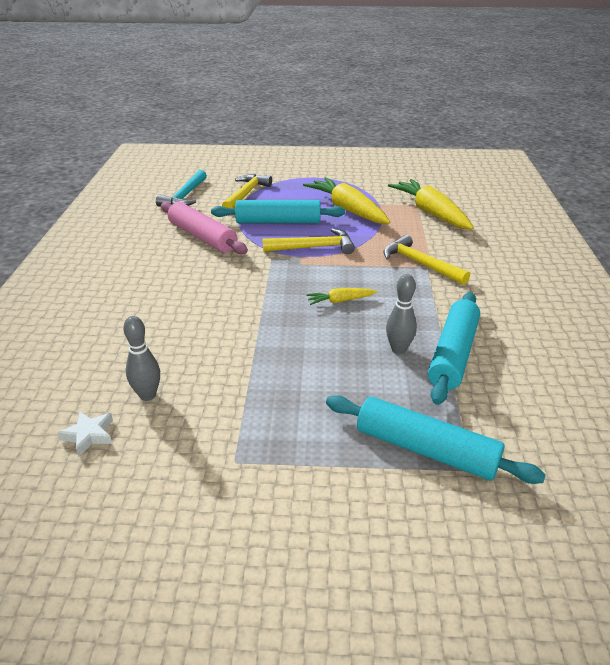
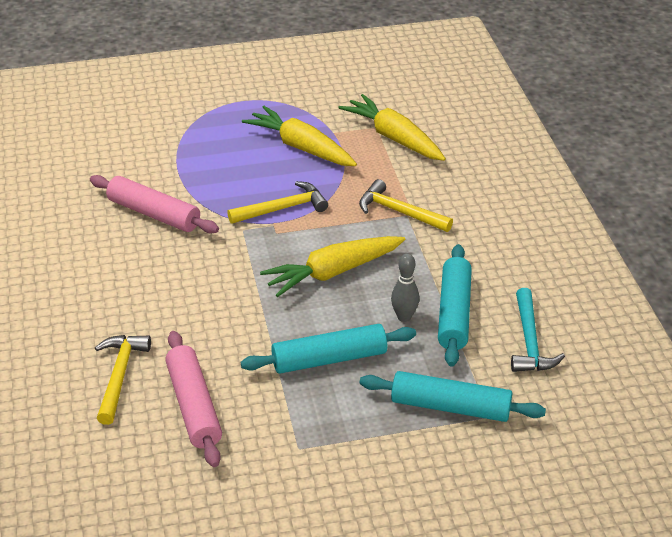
camera: 15 degrees left, 5 degrees up
white star [57,411,113,457] -> none
grey bowling pin [123,316,160,401] -> pink rolling pin [165,331,222,467]
turquoise hammer [156,170,207,206] -> turquoise hammer moved to [511,288,565,372]
turquoise rolling pin [211,200,345,223] -> turquoise rolling pin moved to [241,324,416,374]
yellow hammer [222,174,272,208] -> yellow hammer moved to [95,335,151,425]
yellow carrot [306,288,377,305] -> yellow carrot [260,236,405,297], size x2.13

